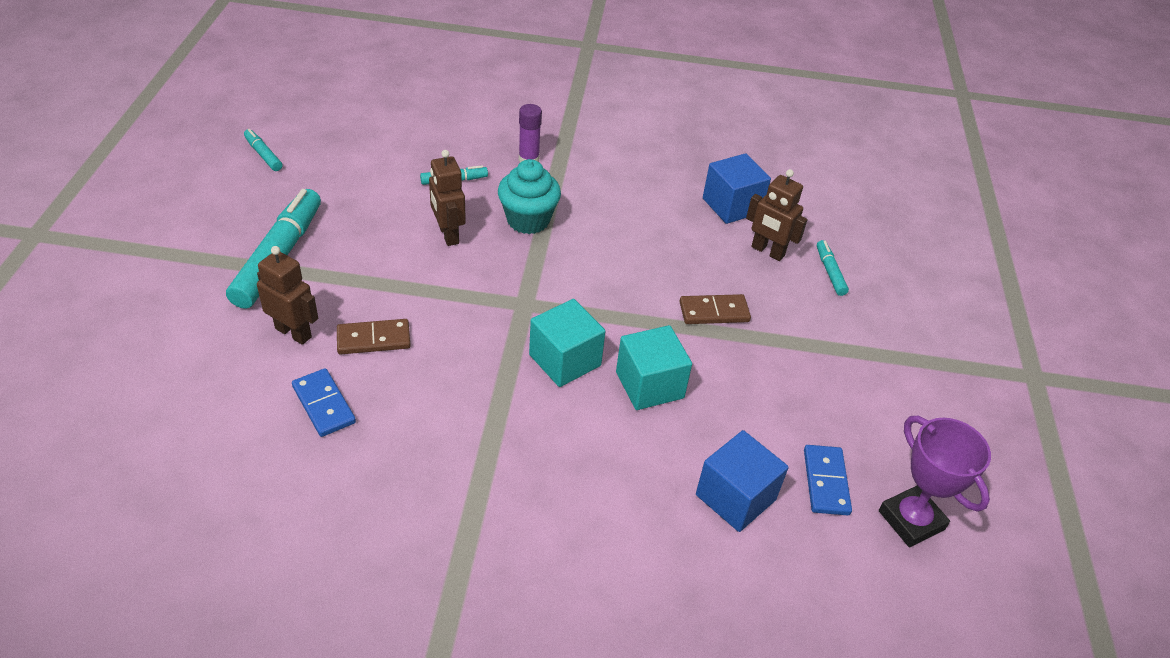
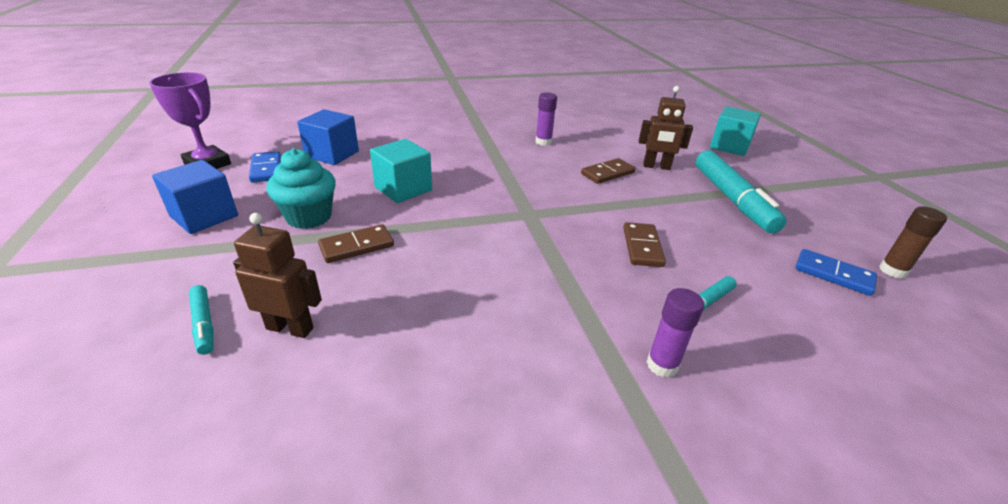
camera: 160 degrees right, 10 degrees down
turquoise marker [244,129,282,171] -> brown glue stick [879,206,947,279]
blue domino [292,368,356,437] -> blue domino moved to [795,249,877,296]
brown robot [429,150,466,246] -> brown domino [623,222,666,267]
turquoise cupcake [498,159,561,234] -> turquoise cupcake moved to [266,148,336,229]
turquoise cube [529,299,606,387] -> turquoise cube moved to [710,106,761,156]
blue cube [703,153,771,224] -> blue cube moved to [152,160,238,234]
none -> purple glue stick [535,93,557,146]

